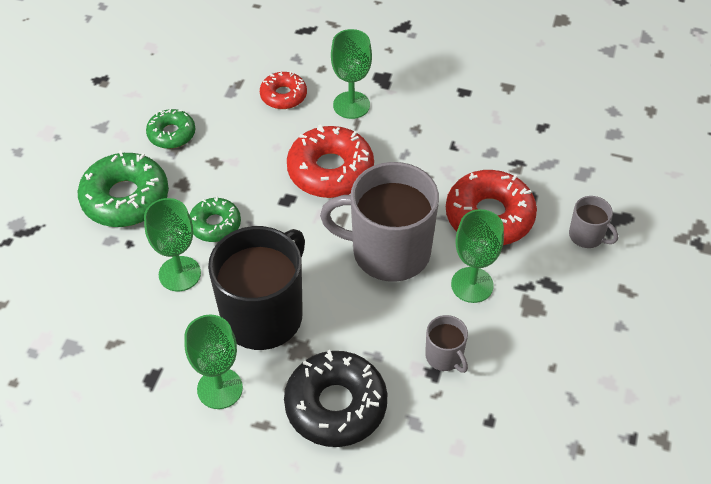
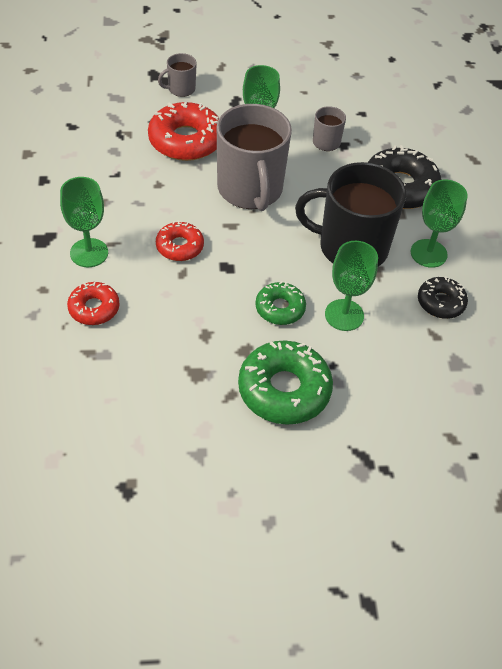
camera: 115 degrees left, 0 degrees up
green donut [146,109,195,149] -> none
red donut [287,124,374,198] -> red donut [156,220,204,261], size x0.58
grey mug [569,196,618,248] -> grey mug turned 135 degrees counterclockwise [158,53,197,97]
none -> black donut [418,277,468,319]

